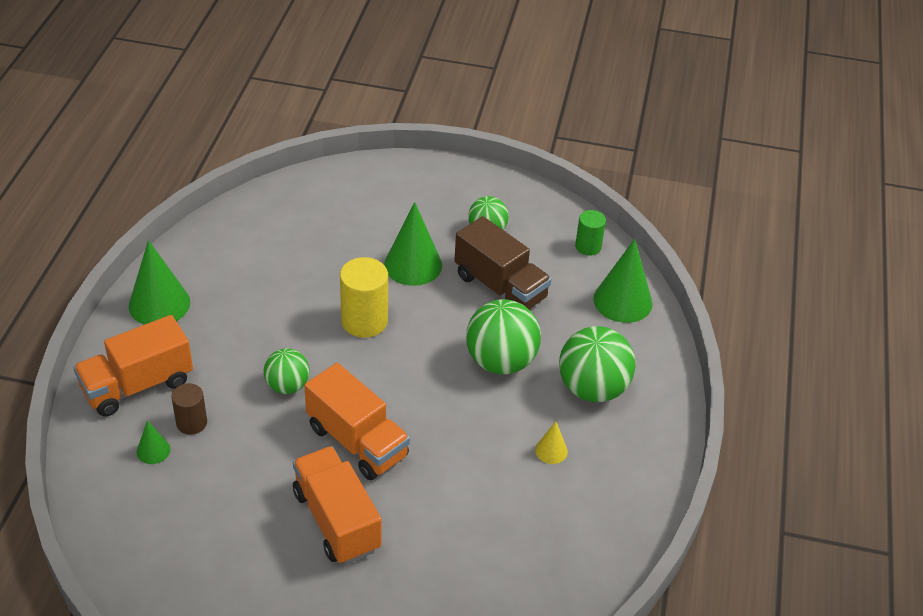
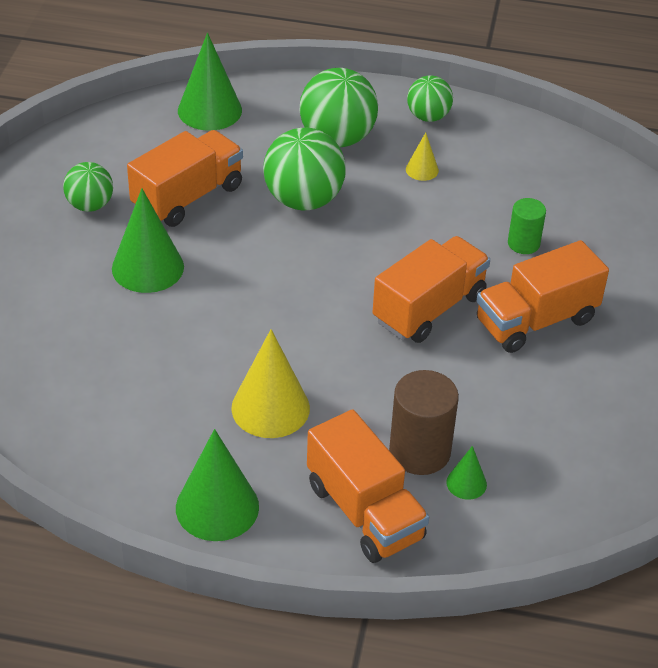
camera: 90 degrees left, 0 degrees up
brown cylinder [171,383,207,435] -> brown cylinder [389,370,459,475], size x1.65
green ball [264,348,310,394] -> green ball moved to [407,75,453,122]
yellow cylinder [340,257,388,338] -> none
brown truck [454,216,552,309] -> orange truck [127,130,243,227]
green cylinder [575,210,606,255] -> green cylinder moved to [508,198,546,254]
none -> yellow cone [231,329,310,438]

